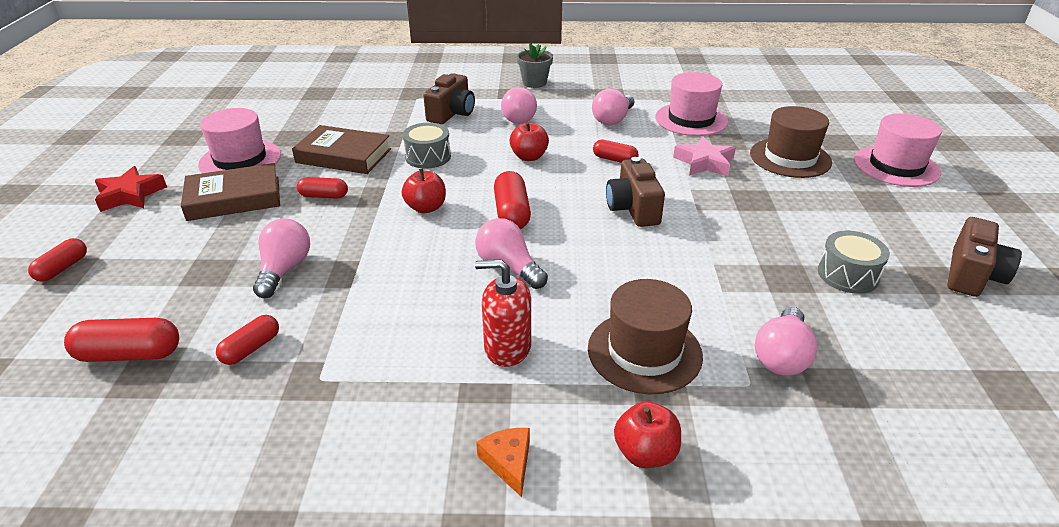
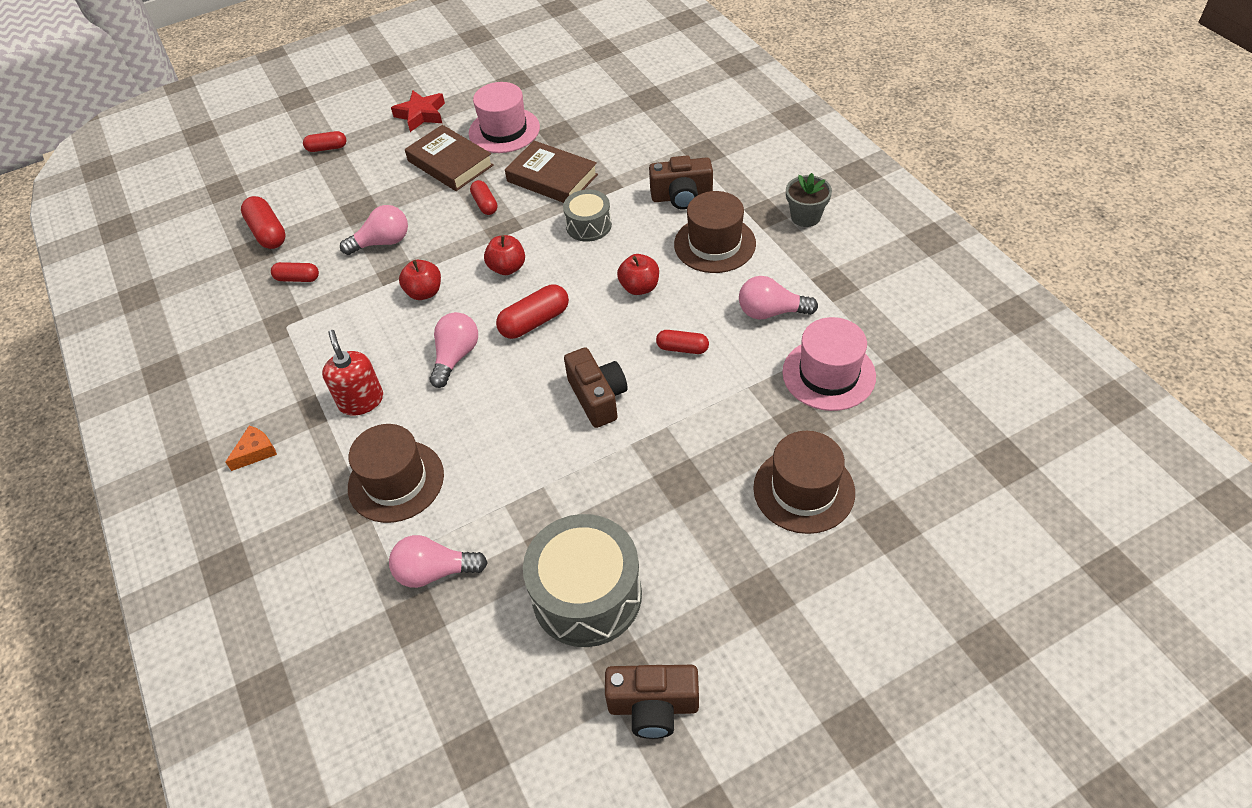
camera: 65 degrees right, 15 degrees up
brown book [292,125,391,174] -> brown book turned 45 degrees counterclockwise [505,140,598,203]
pink light bulb [501,87,537,124] -> brown hat [674,191,756,273]
red capsule [593,140,639,163] -> red capsule turned 75 degrees counterclockwise [656,330,709,354]
brown camera [606,157,665,227] -> brown camera turned 105 degrees clockwise [564,347,627,428]
red apple [614,401,681,468] -> red apple moved to [399,260,441,300]
pink star [673,136,736,176] -> none
grey drum [818,231,890,294] -> grey drum [523,514,642,647], size x1.79
pink hat [854,114,942,187] -> none

